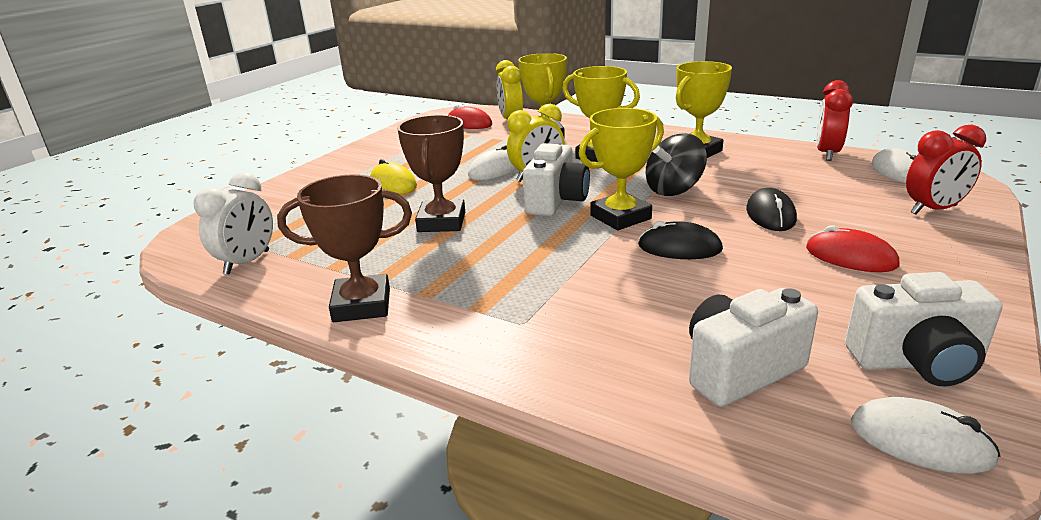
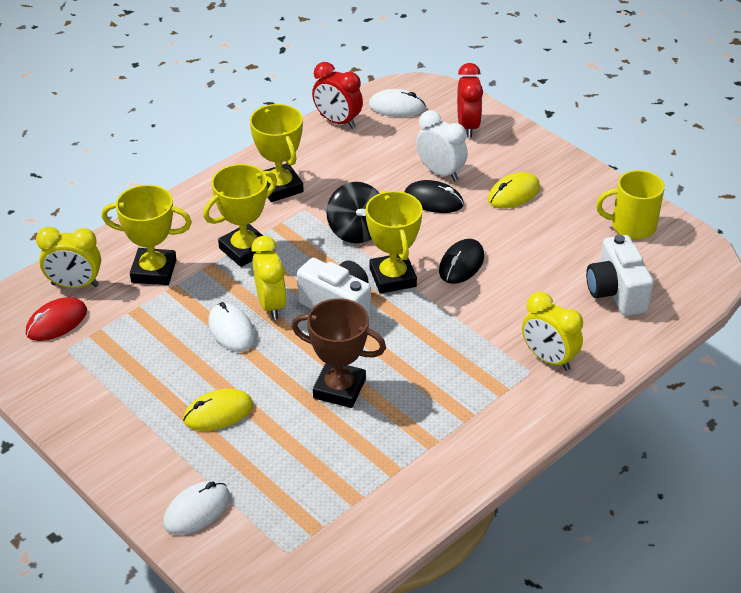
camera: 75 degrees left, 15 degrees up
white clock [194,172,273,275] -> white clock moved to [416,110,468,181]
brown trophy [277,174,412,322] -> none
red mouse [806,225,899,272] -> yellow mouse [488,172,540,208]
white camera [845,272,1003,386] -> yellow mug [596,170,665,239]
white mouse [851,397,1001,474] -> white mouse moved to [163,481,230,535]
none -> yellow clock [522,292,583,371]

